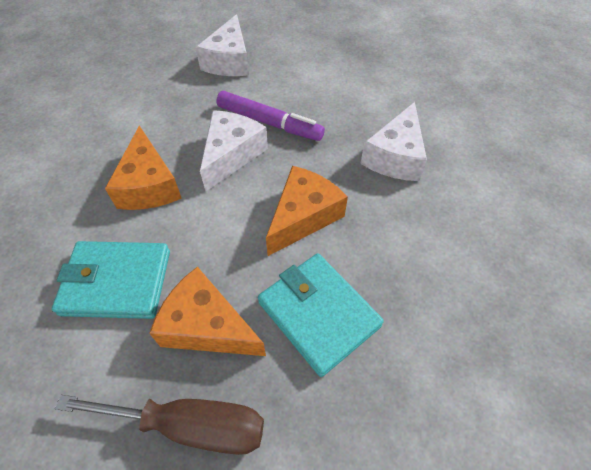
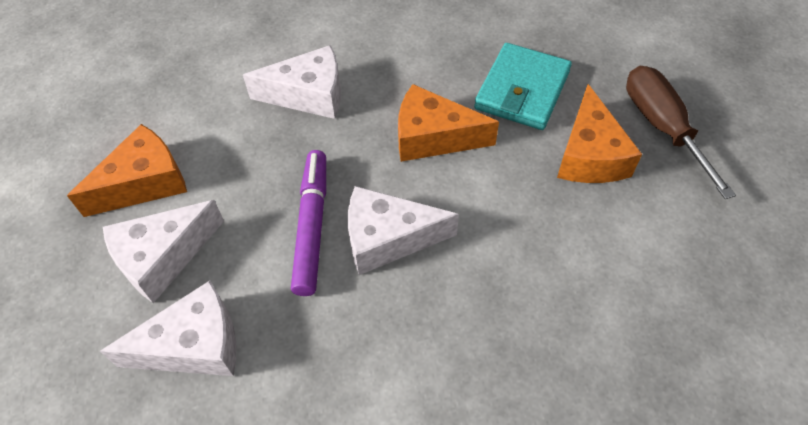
camera: 115 degrees left, 0 degrees up
turquoise wallet [52,241,170,319] -> none
orange cheese [105,125,182,210] -> orange cheese moved to [67,124,187,217]
none -> white cheese [103,200,224,303]

